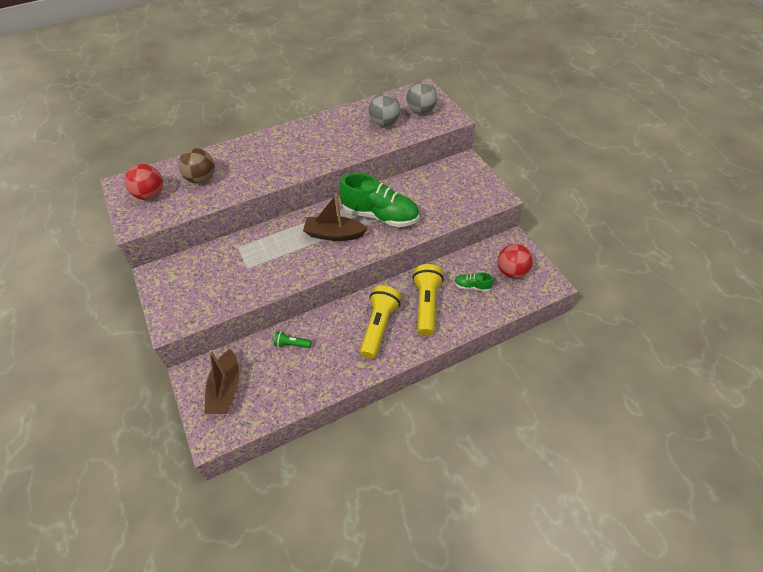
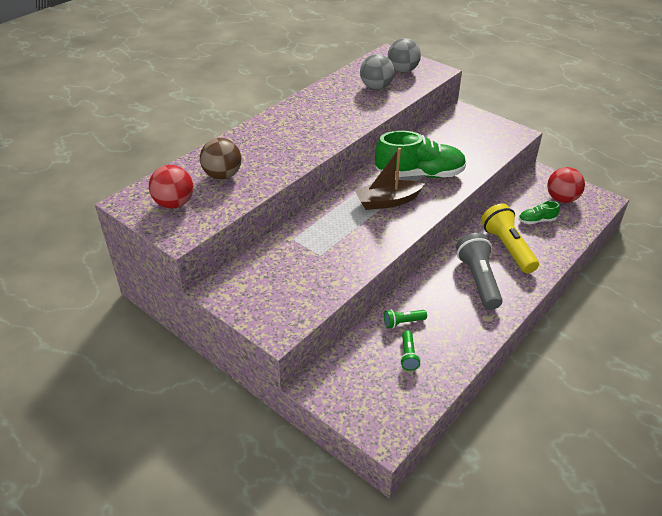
camera: 25 degrees left, 10 degrees down
brown boat [204,349,239,414] -> none
yellow flashlight [360,285,401,359] -> grey flashlight [456,233,503,310]
none -> green flashlight [400,330,421,371]

